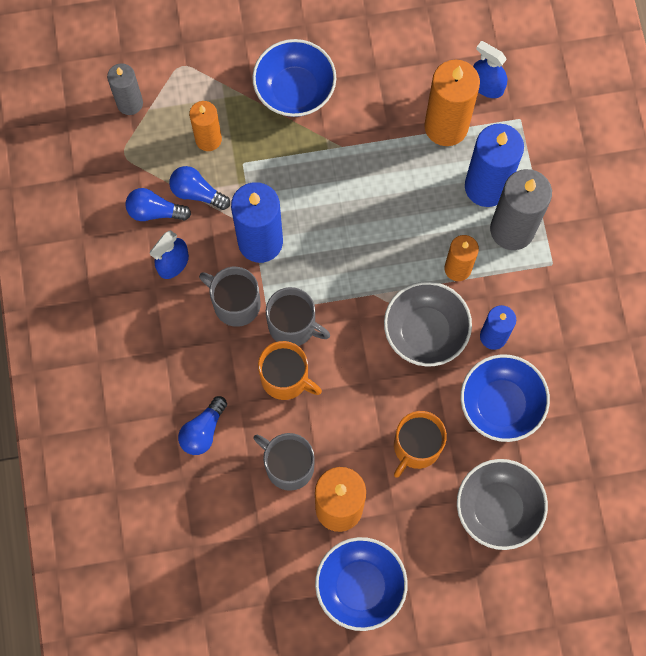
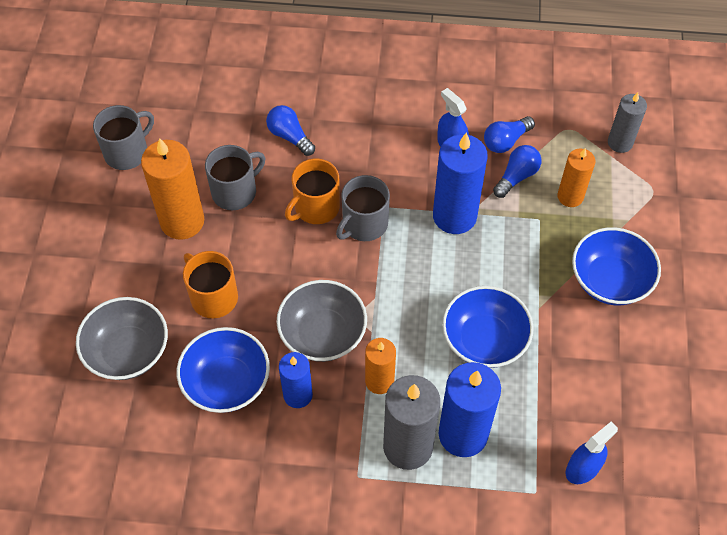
camera: 105 degrees right, 15 degrees down
blue light bulb [125,188,191,221] -> blue light bulb turned 150 degrees counterclockwise [484,116,535,153]
grey mug [199,267,261,327] -> grey mug moved to [93,105,154,170]
blue bowl [315,537,408,631] -> blue bowl moved to [442,286,533,368]
orange candle [424,60,480,146] -> none

